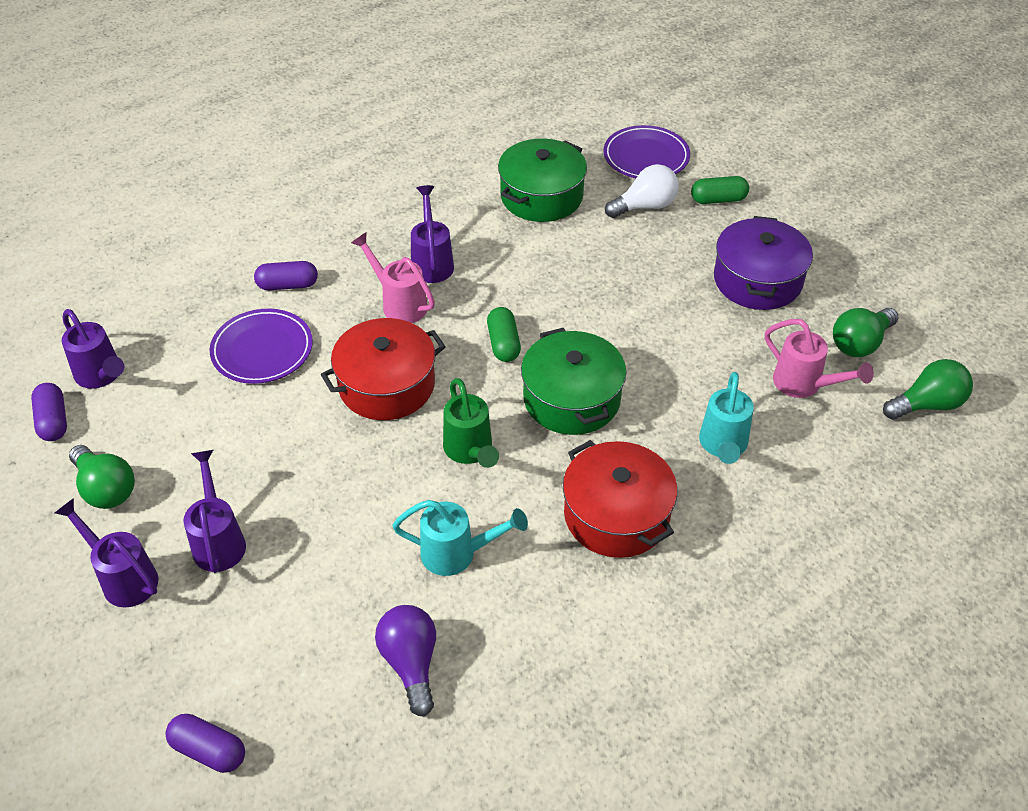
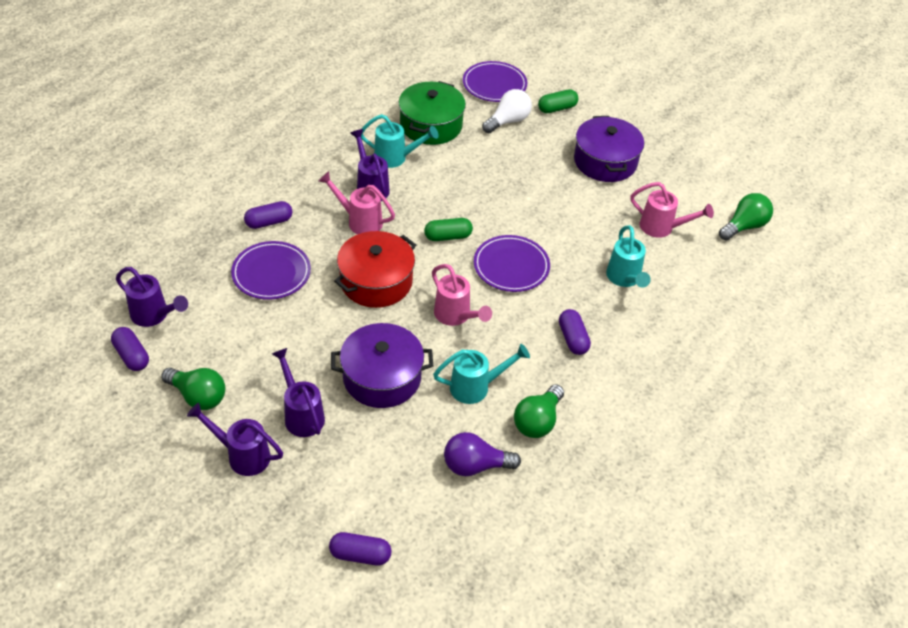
camera: 20 degrees left, 0 degrees up
purple light bulb [375,605,436,717] -> purple light bulb turned 60 degrees counterclockwise [444,432,521,476]
green watering can [443,378,499,468] -> pink watering can [432,264,492,326]
green capsule [487,307,521,362] -> green capsule turned 75 degrees counterclockwise [424,218,473,241]
green pot [521,328,626,435] -> purple plate [474,235,550,292]
red pot [563,440,677,558] -> purple capsule [559,309,591,355]
green light bulb [833,308,899,357] -> green light bulb moved to [514,385,564,438]
none -> purple pot [331,323,433,408]
none -> turquoise watering can [361,114,439,168]

